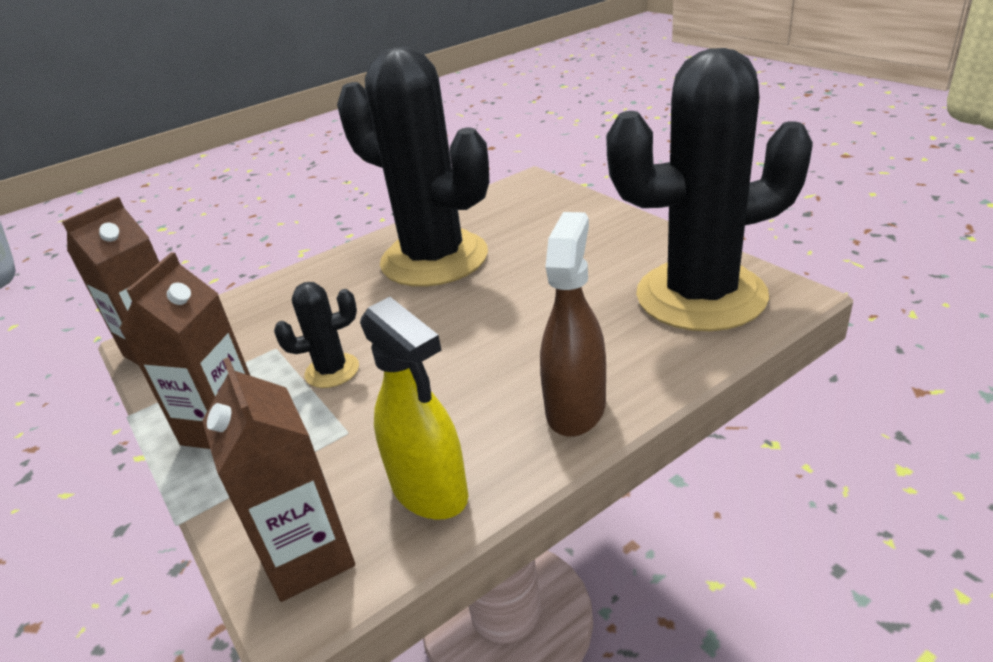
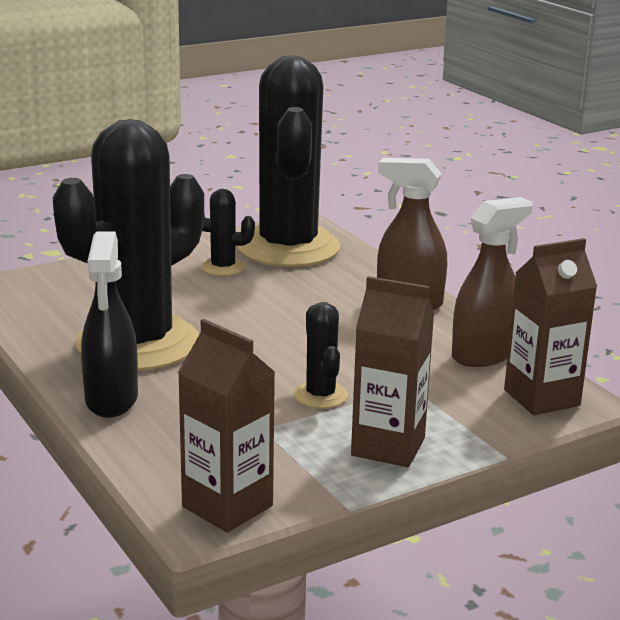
camera: 90 degrees left, 10 degrees down
yellow spray bottle [360,297,468,519] -> brown spray bottle [452,197,533,367]
none -> black spray bottle [81,231,138,418]
none -> black cactus [201,189,255,276]

